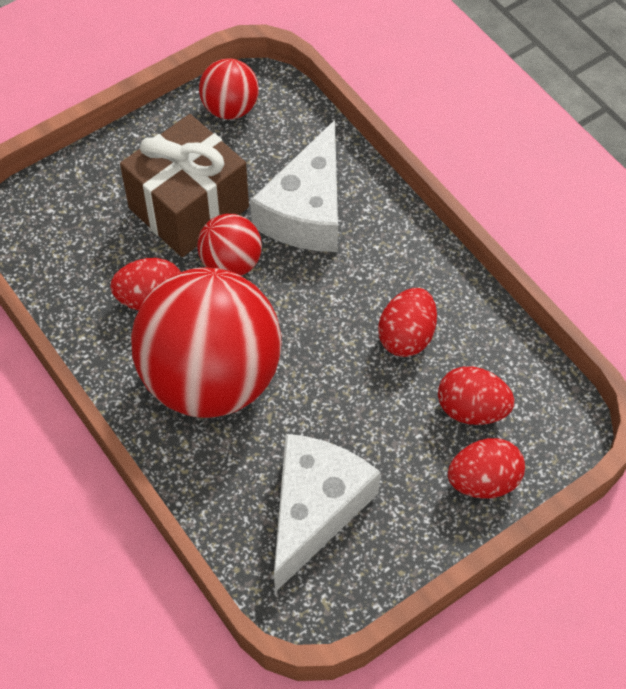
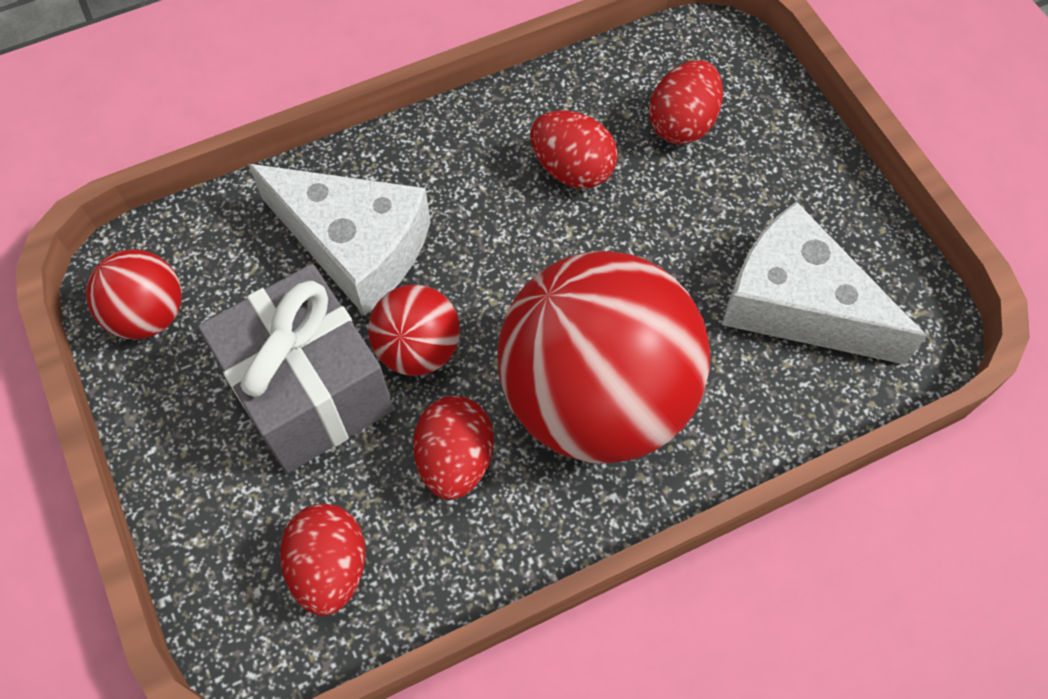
camera: 80 degrees left, 5 degrees up
brown gift [120,114,249,257] -> grey gift [198,264,394,473]
red egg [448,438,525,499] -> red egg moved to [280,504,366,616]

